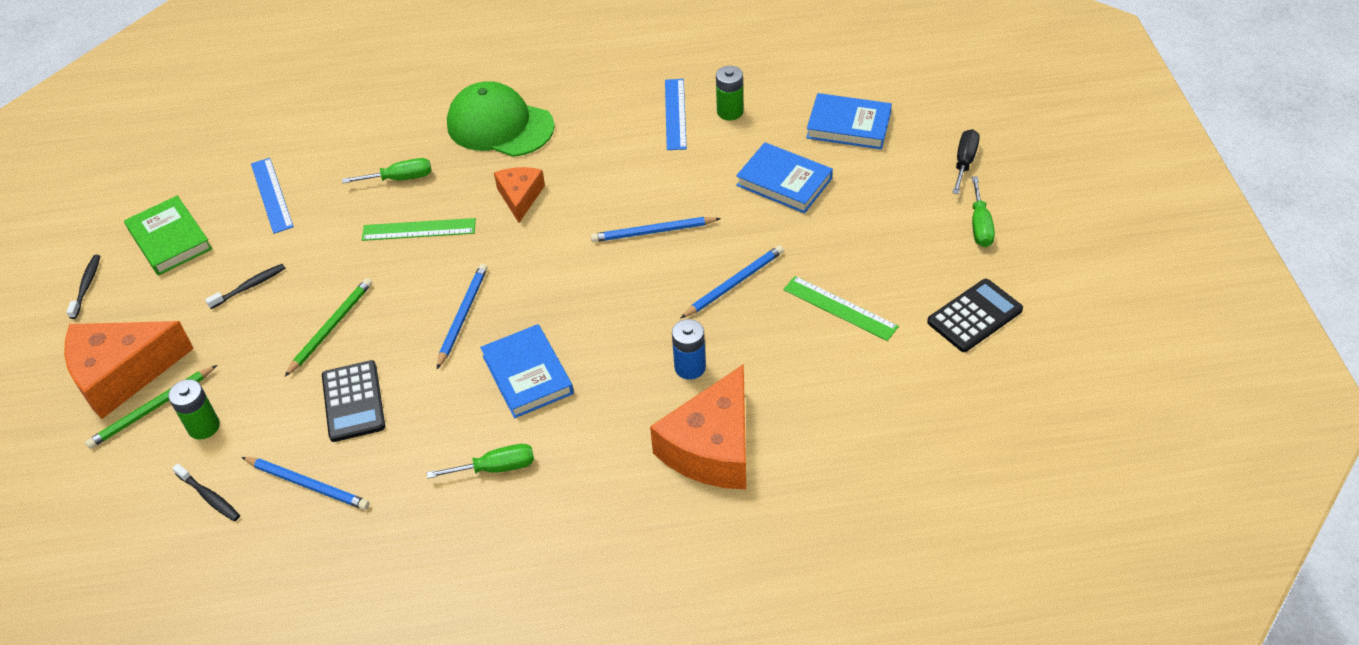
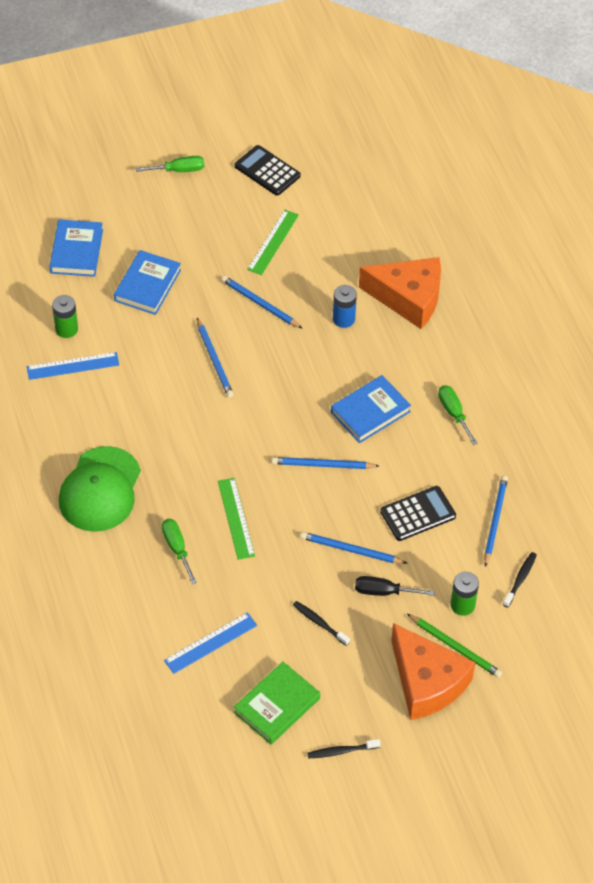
camera: 105 degrees left, 5 degrees up
green pencil [285,278,372,376] -> blue pencil [300,532,407,564]
orange cheese [494,167,545,223] -> none
black screwdriver [952,129,980,194] -> black screwdriver moved to [355,576,434,596]

